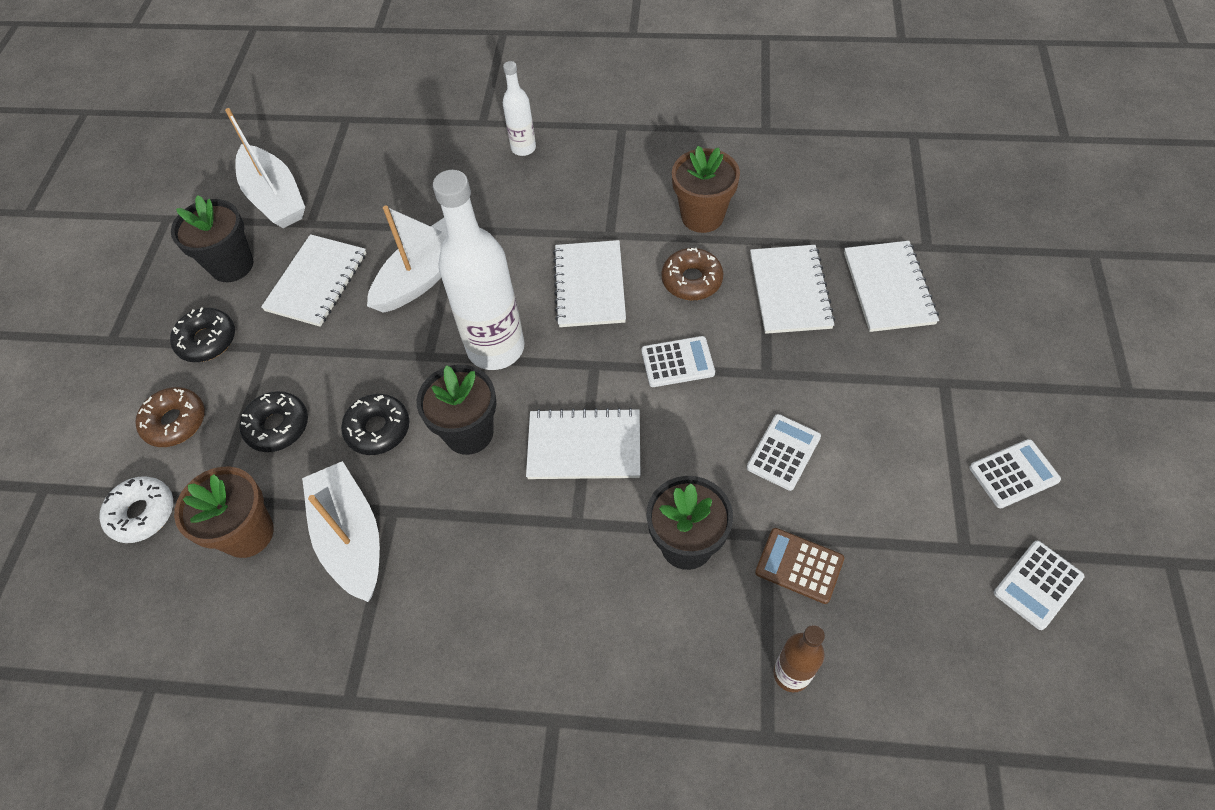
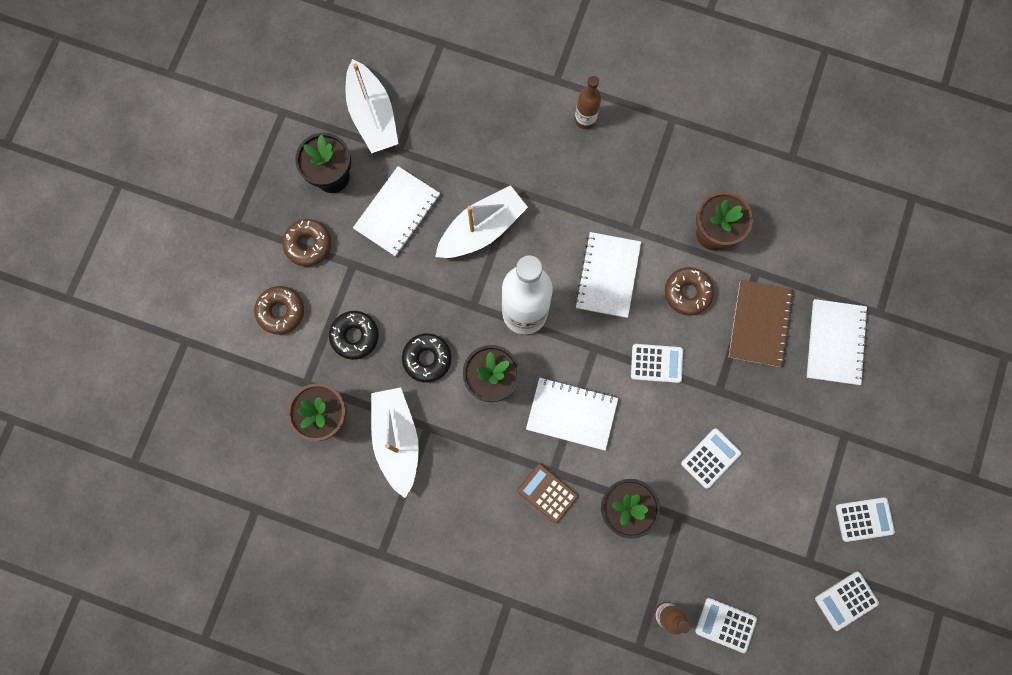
camera: 10 degrees right, 20 degrees up
white donut [99,476,173,543] -> none
black donut [170,307,235,362] -> brown donut [282,219,331,266]
white bottle [503,61,536,156] -> brown bottle [575,76,601,129]
white notebook [750,245,835,334] -> brown notebook [729,280,794,367]
brown calculator [755,528,844,604] -> brown calculator moved to [517,464,578,523]
none -> white calculator [695,598,757,653]

